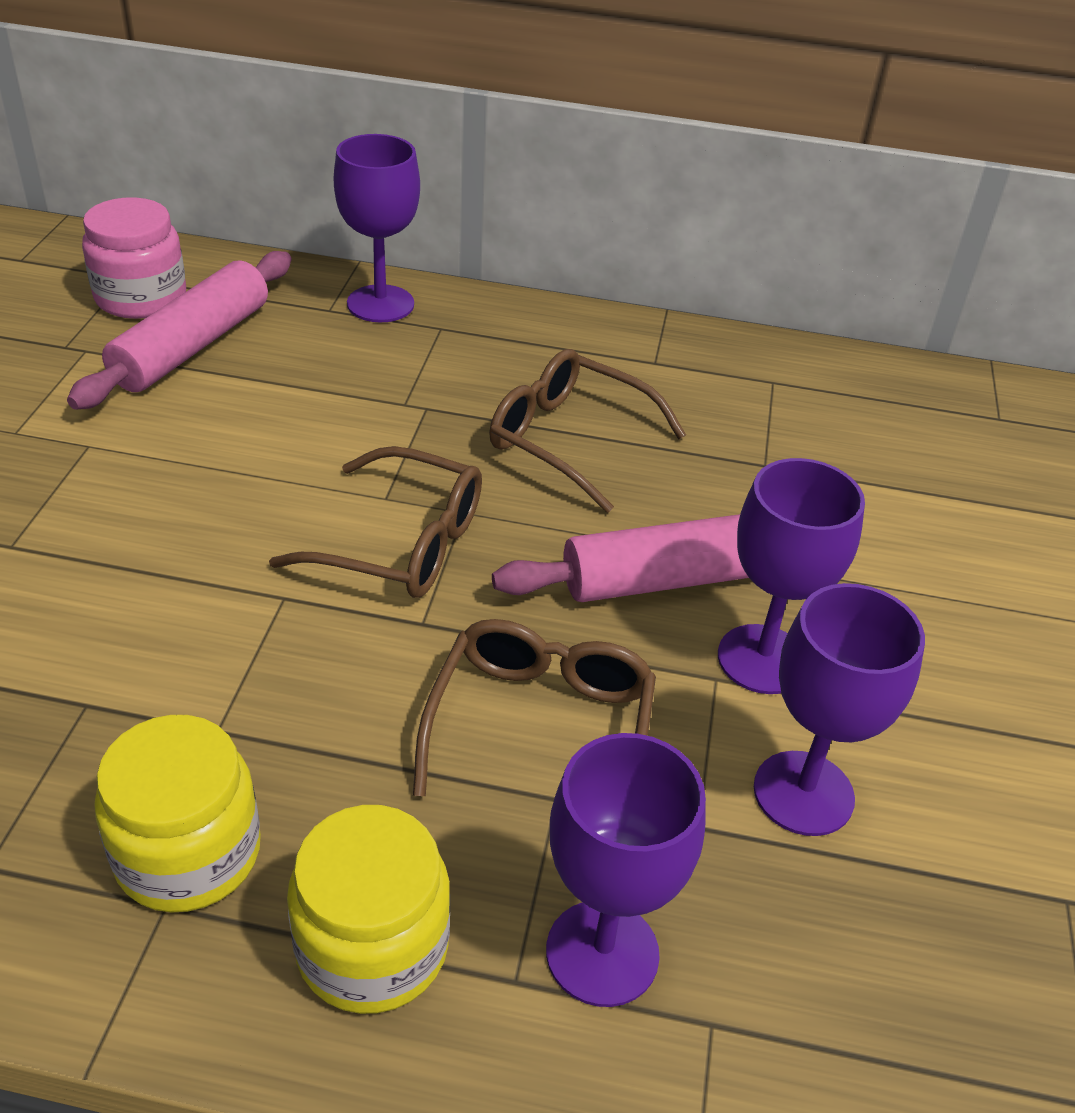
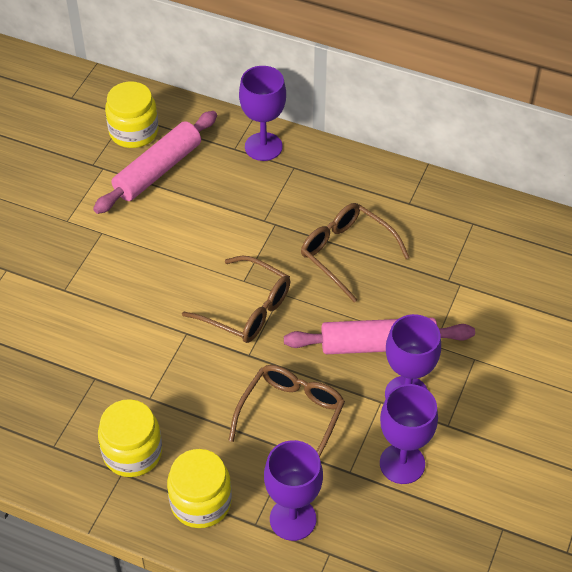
camera: 15 degrees right, 10 degrees up
pink jar [82,197,186,319] -> yellow jar [105,81,158,148]

